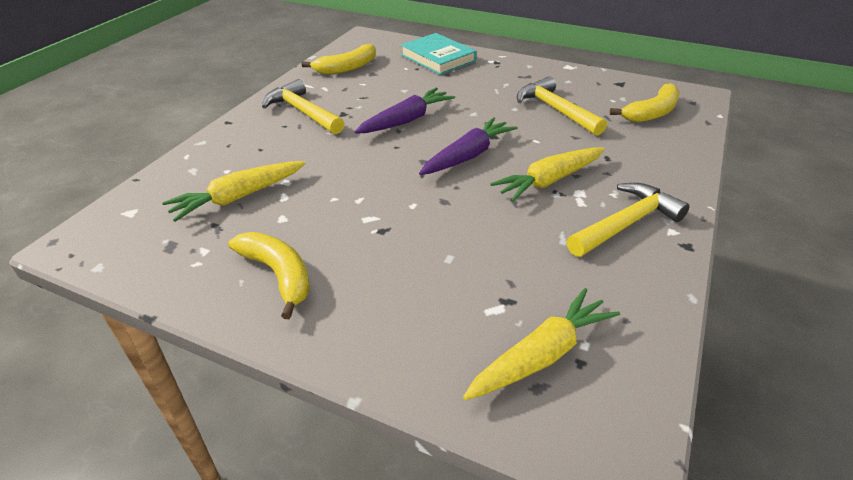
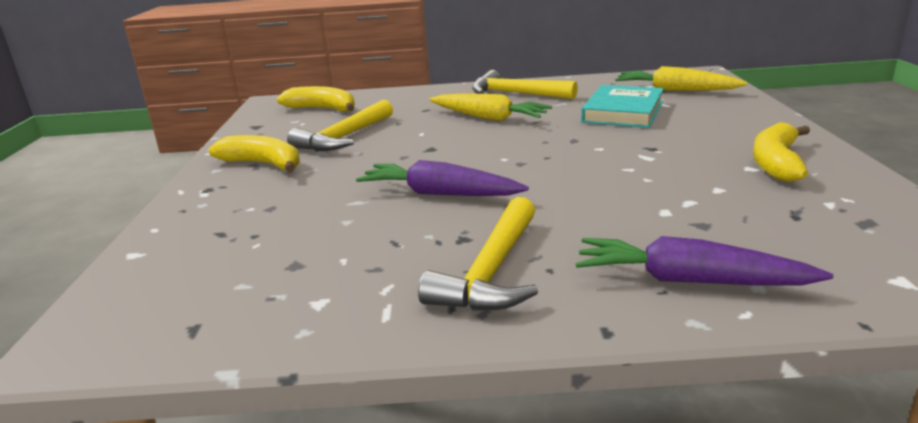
camera: 115 degrees left, 15 degrees down
yellow carrot [162,161,306,222] -> none
yellow banana [302,44,376,75] -> yellow banana moved to [208,135,300,173]
turquoise book [401,33,477,75] -> turquoise book moved to [581,85,664,128]
purple carrot [419,117,517,175] -> purple carrot moved to [576,236,833,286]

